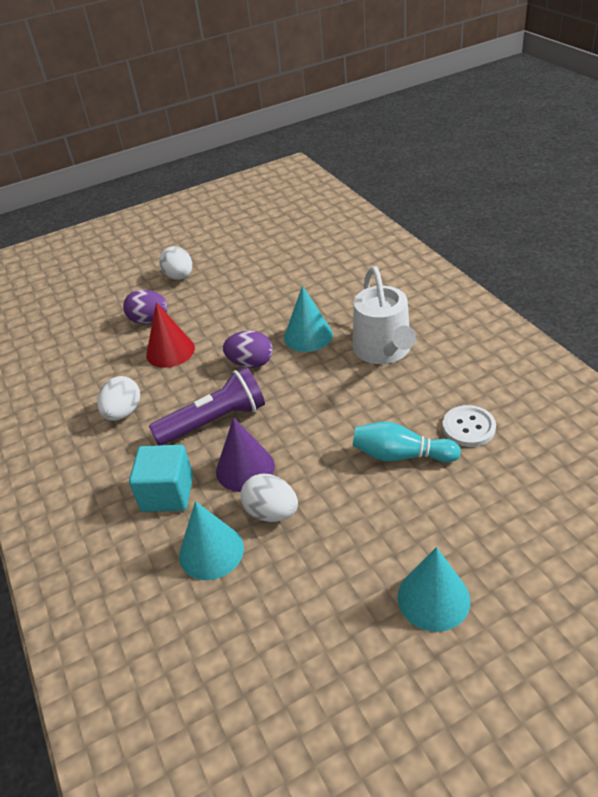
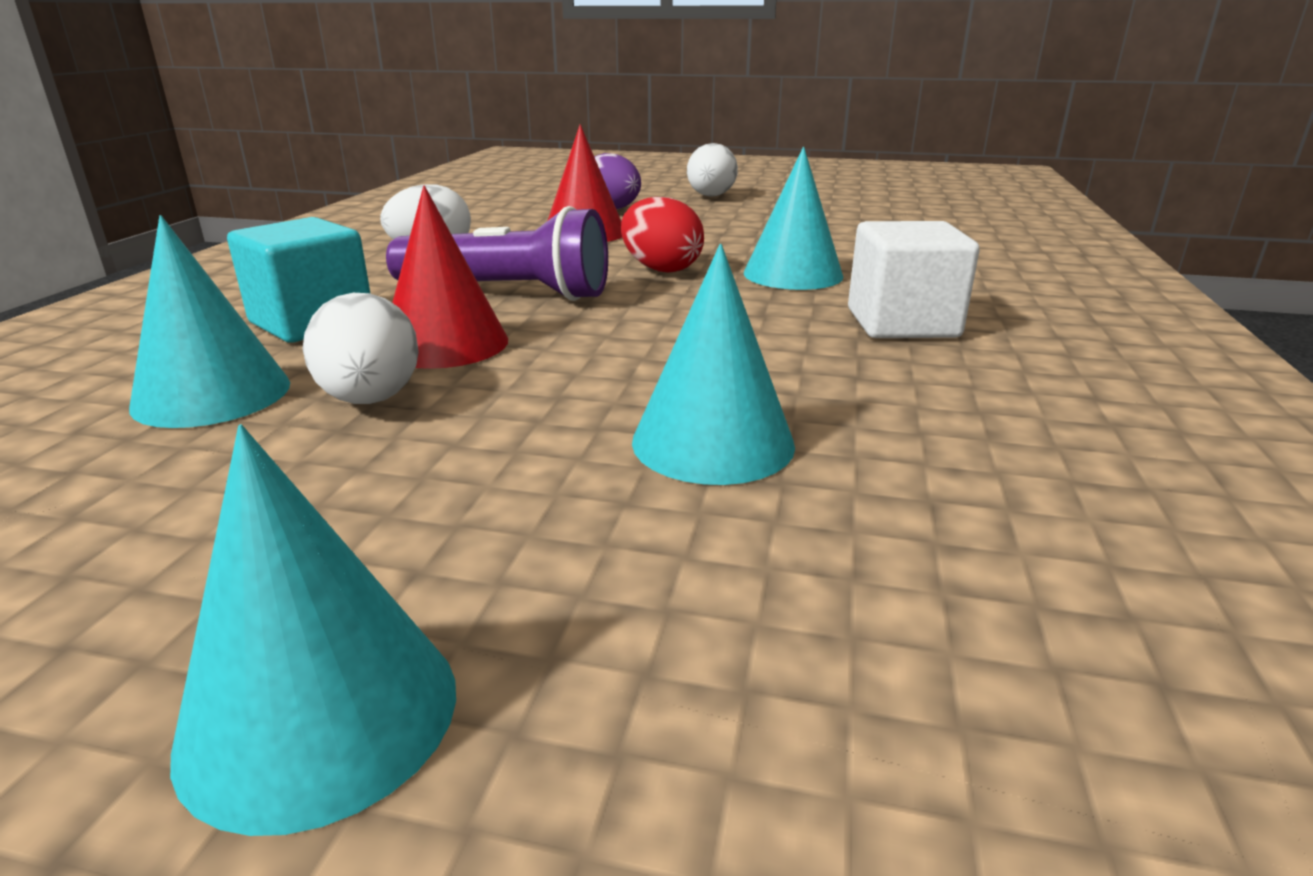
camera: 35 degrees right, 15 degrees down
purple cone [216,417,275,492] -> red cone [392,186,508,369]
purple egg [223,331,273,368] -> red egg [621,197,704,272]
white watering can [353,266,416,364] -> white cube [848,221,980,338]
turquoise bowling pin [353,422,461,463] -> turquoise cone [632,244,795,485]
white button [442,405,496,447] -> none

